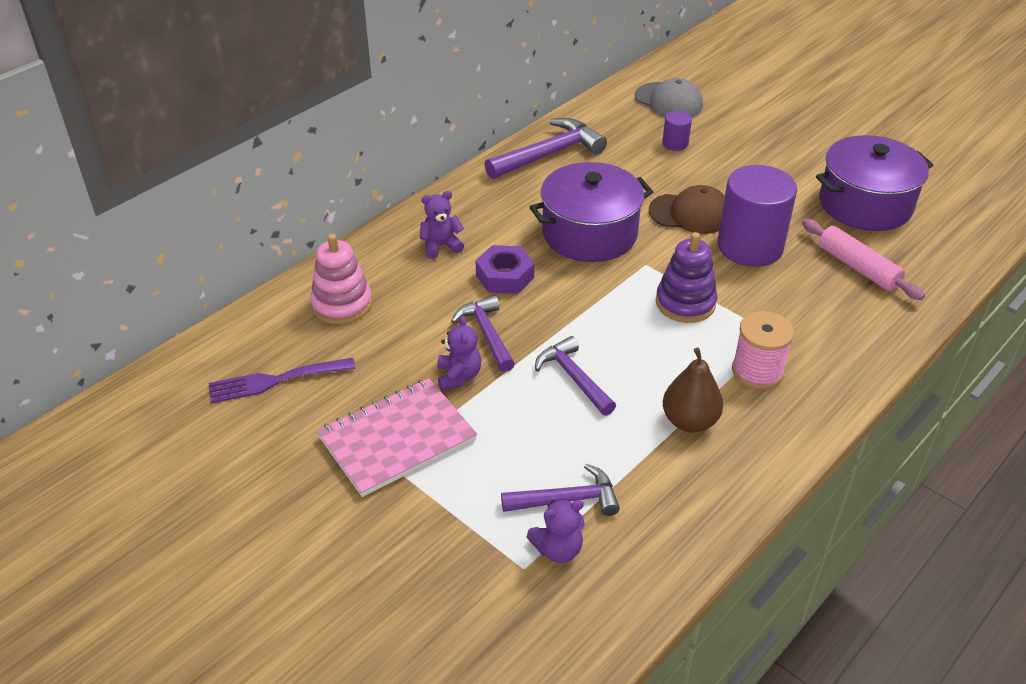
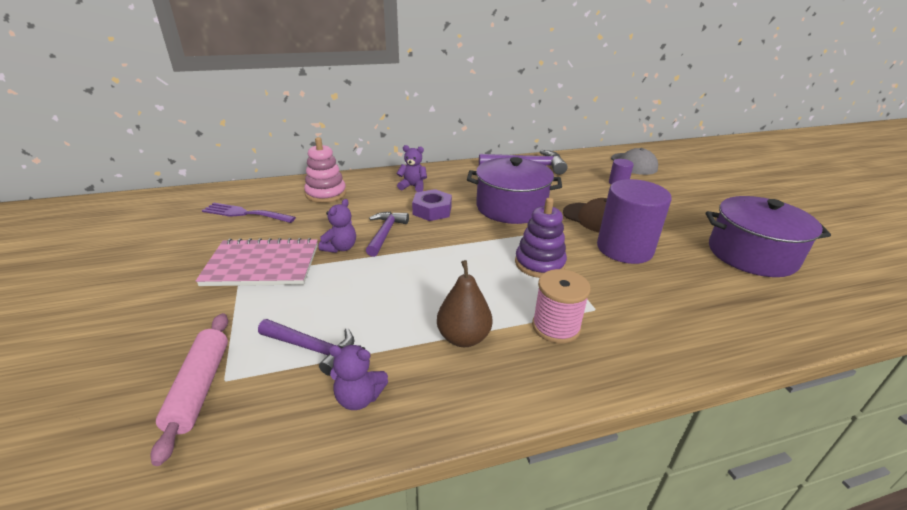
camera: 30 degrees right, 10 degrees down
purple teddy bear [527,499,585,563] -> purple teddy bear moved to [328,345,388,410]
purple hammer [535,336,616,416] -> none
pink rolling pin [802,219,925,300] -> pink rolling pin moved to [150,313,228,466]

